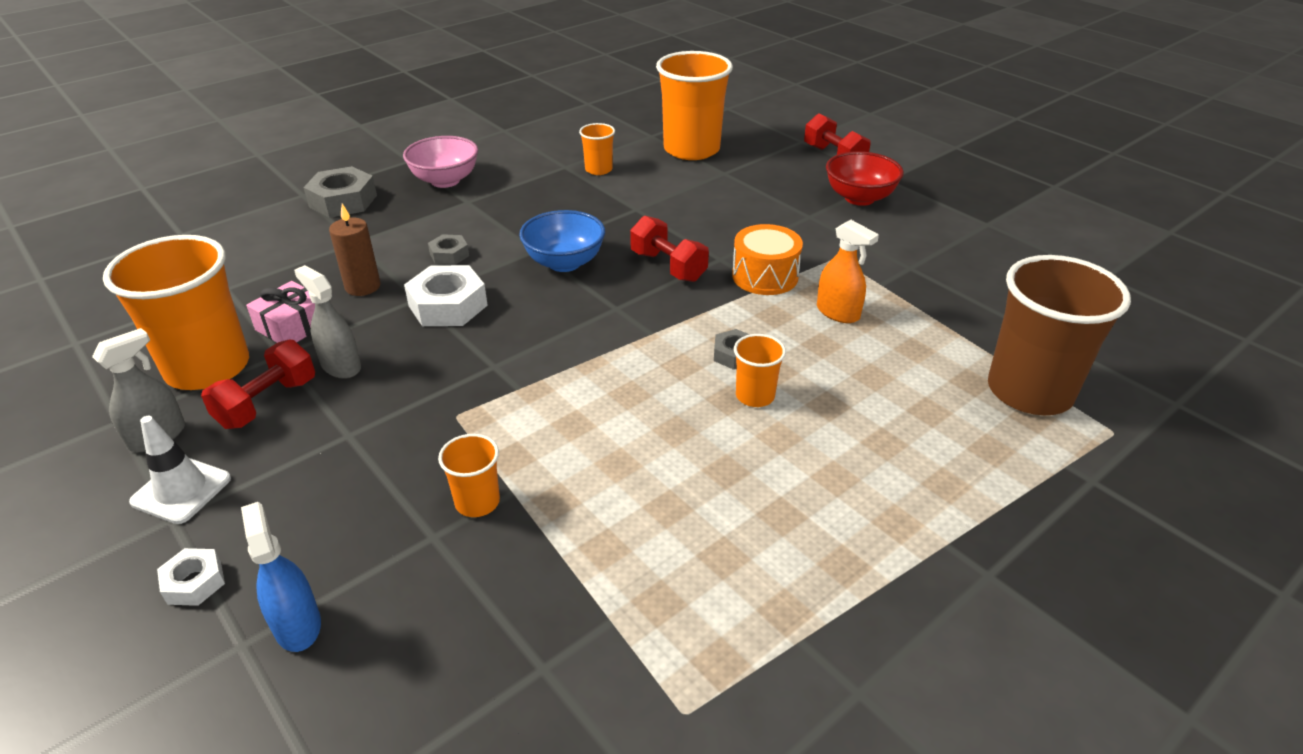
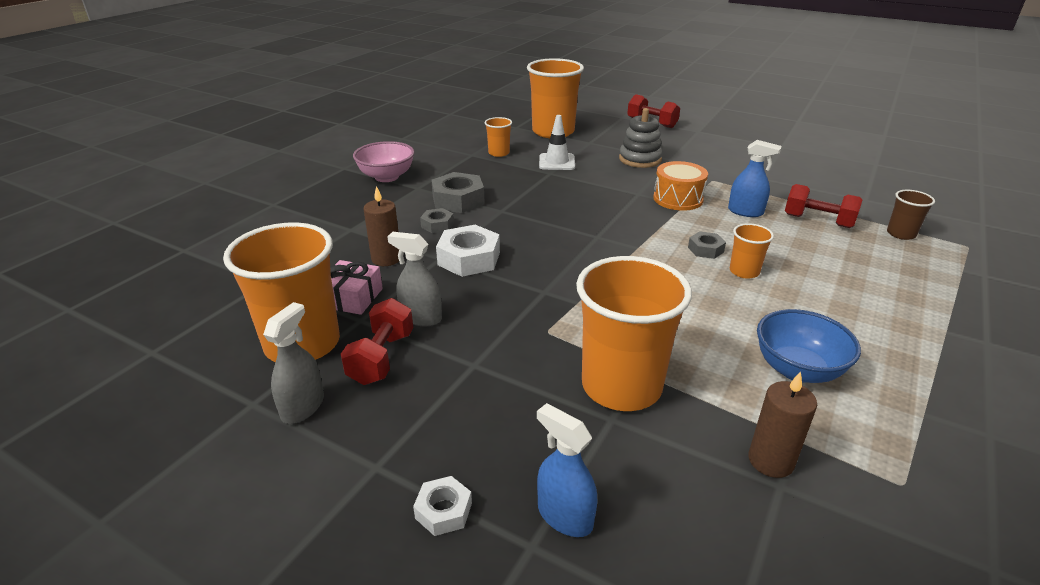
camera: 20 degrees left, 5 degrees down
white traffic cone [129,416,231,524] -> white traffic cone moved to [539,115,575,170]
grey nut [303,166,377,218] -> grey nut moved to [431,172,485,213]
orange cup [438,434,500,517] -> orange cup [576,256,692,411], size x2.14
blue bowl [519,210,605,272] -> blue bowl moved to [757,309,861,383]
red dumbbell [630,216,709,282] -> red dumbbell moved to [785,184,862,228]
orange spray bottle [817,220,879,323] -> blue spray bottle [728,140,781,217]
red bowl [826,151,904,206] -> none
brown cup [988,255,1131,415] -> brown cup [887,190,935,240], size x0.47
none -> grey stacking toy [619,108,663,168]
none -> brown candle [748,371,817,478]

